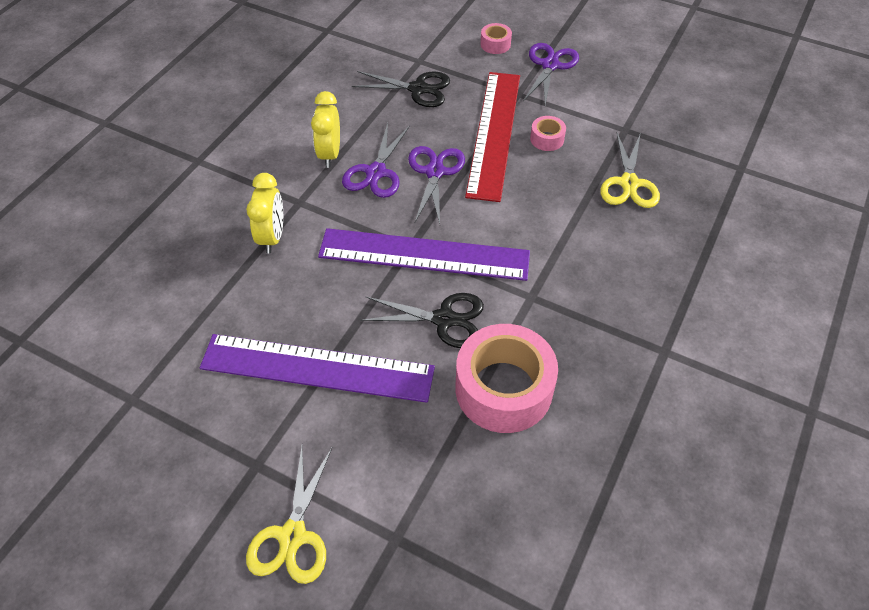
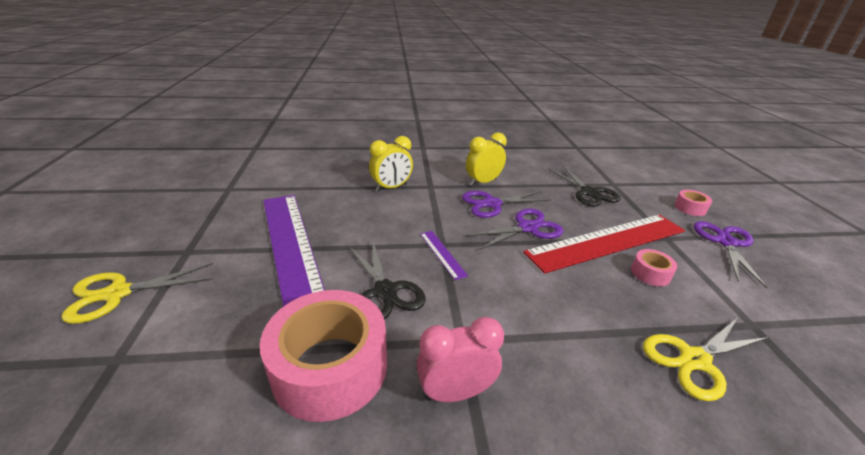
camera: 55 degrees right, 20 degrees down
purple ruler [318,228,530,281] -> purple ruler [420,231,468,280], size x0.41
purple scissors [523,43,579,105] -> purple scissors turned 60 degrees counterclockwise [694,221,767,289]
none -> pink clock [416,317,504,402]

